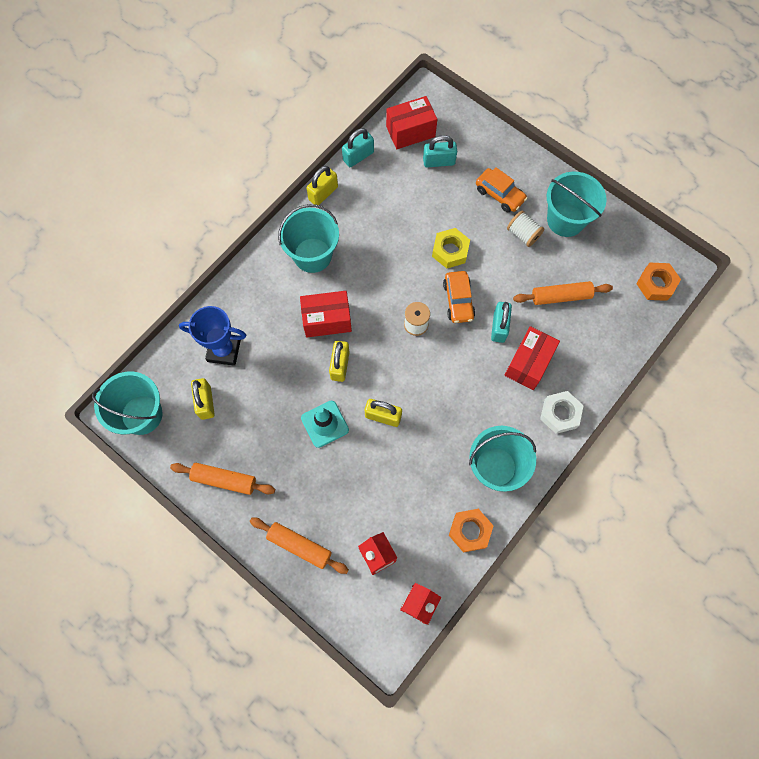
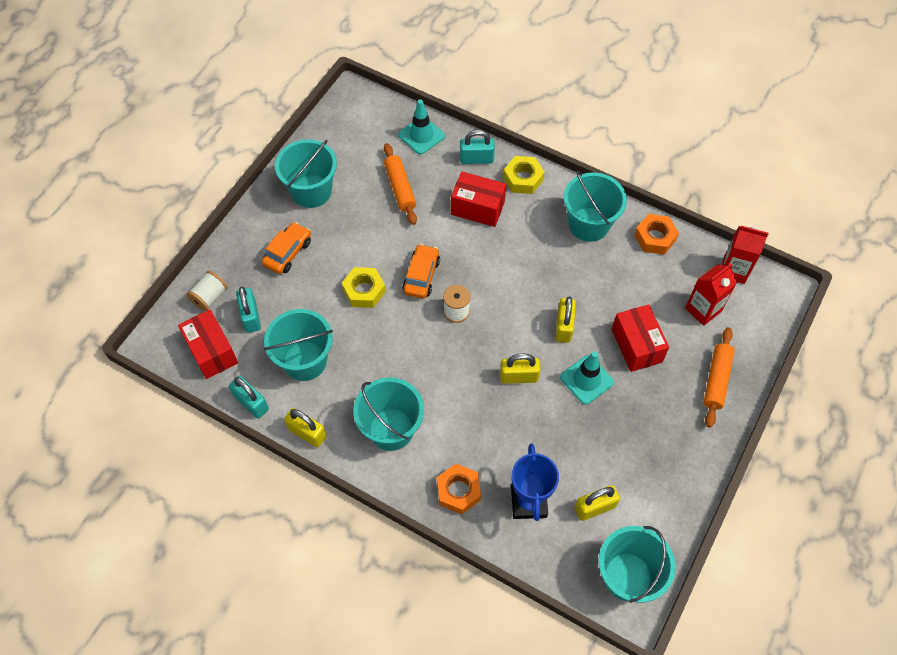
camera: 100 degrees left, 10 degrees down
orange rolling pin [170,463,275,495] -> none
red box [300,291,352,337] -> red box moved to [612,304,669,372]
orange car [443,271,475,323] -> orange car turned 60 degrees counterclockwise [402,244,440,298]
turquoise padlock [491,302,512,343] -> turquoise padlock moved to [460,130,495,164]
white spool [507,211,544,247] -> white spool moved to [187,271,228,311]
white nut [540,391,584,434] -> yellow nut [503,156,545,194]
orange nut [636,263,681,301] -> orange nut moved to [437,464,481,514]
none -> turquoise bucket [264,309,333,381]
none -> turquoise traffic cone [398,99,445,154]

